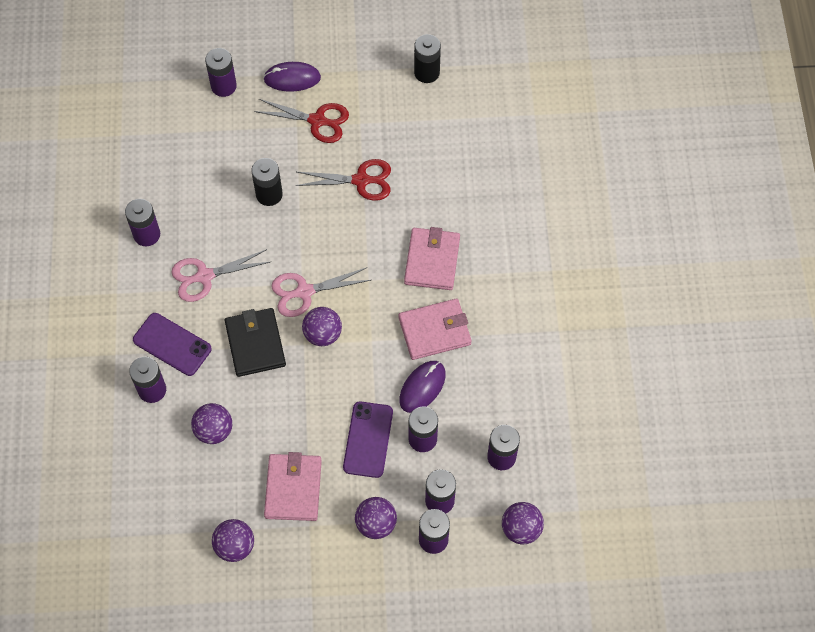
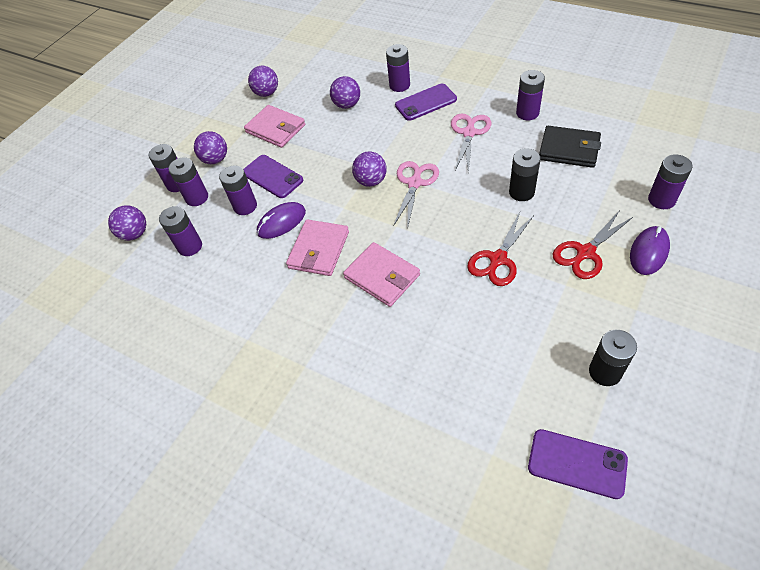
camera: 130 degrees right, 10 degrees down
black wallet [225,308,286,377] -> black wallet moved to [539,126,601,168]
purple mouse [399,361,446,413] -> purple mouse turned 75 degrees clockwise [257,202,306,239]
none -> purple phone [528,429,628,499]

